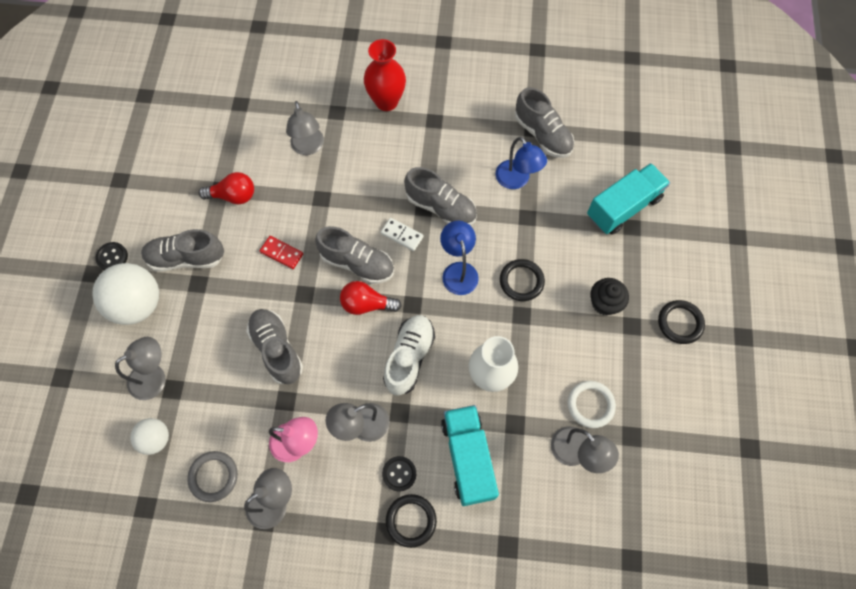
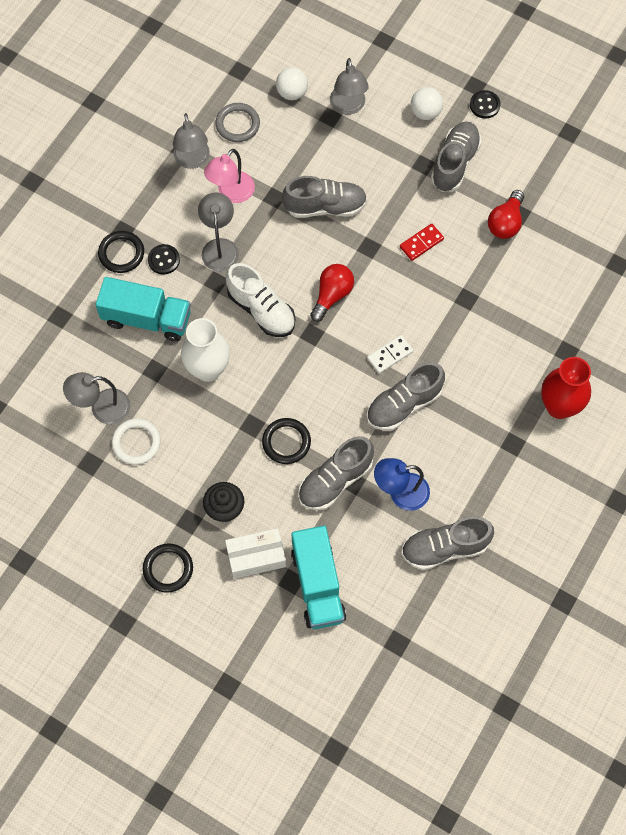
camera: 115 degrees right, 0 degrees up
white ball [92,263,159,325] -> white ball [411,87,443,120], size x0.55
grey lamp [286,101,324,155] -> none
grey shoe [315,226,394,284] -> grey shoe moved to [298,436,374,510]
blue lamp [440,221,479,295] -> none
none -> white box [225,528,286,579]

